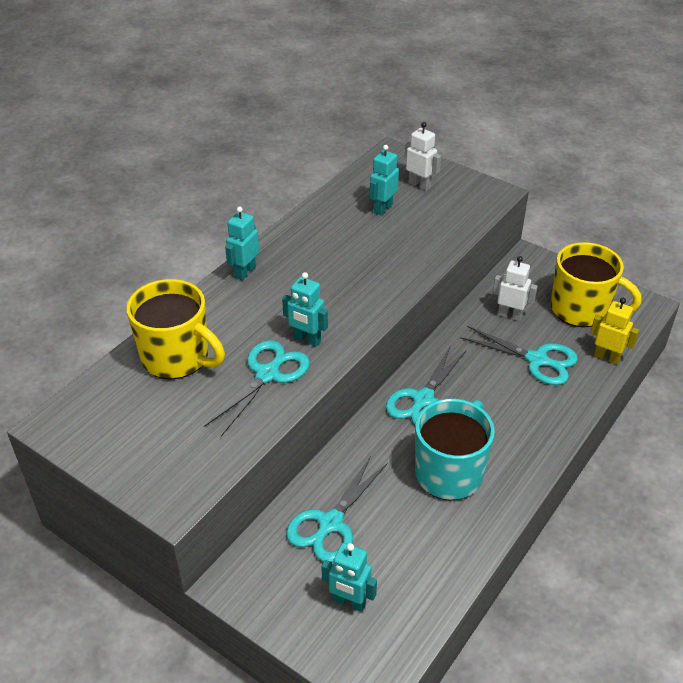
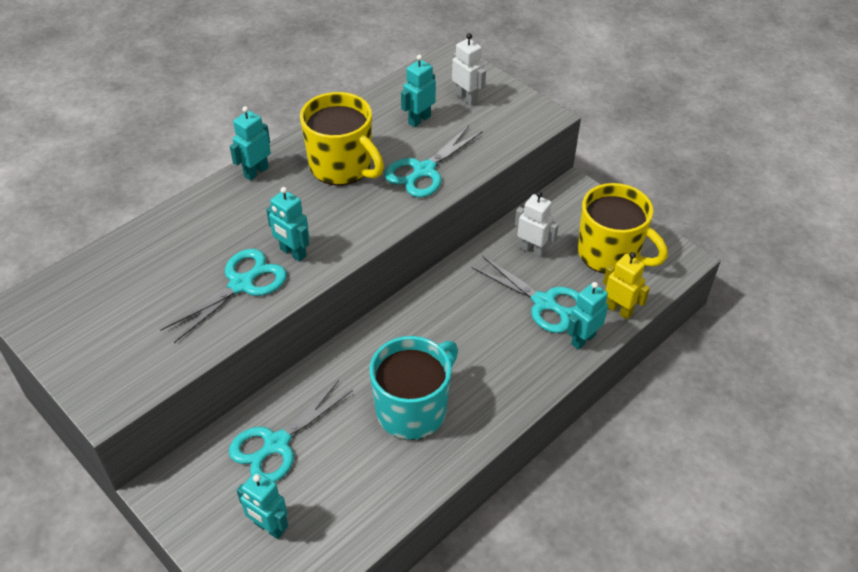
camera: 10 degrees right, 5 degrees up
yellow mug [126,279,225,379] -> yellow mug moved to [300,92,384,186]
turquoise scissors [386,345,467,425] -> turquoise scissors moved to [385,125,483,198]
none -> turquoise robot [567,282,608,350]

